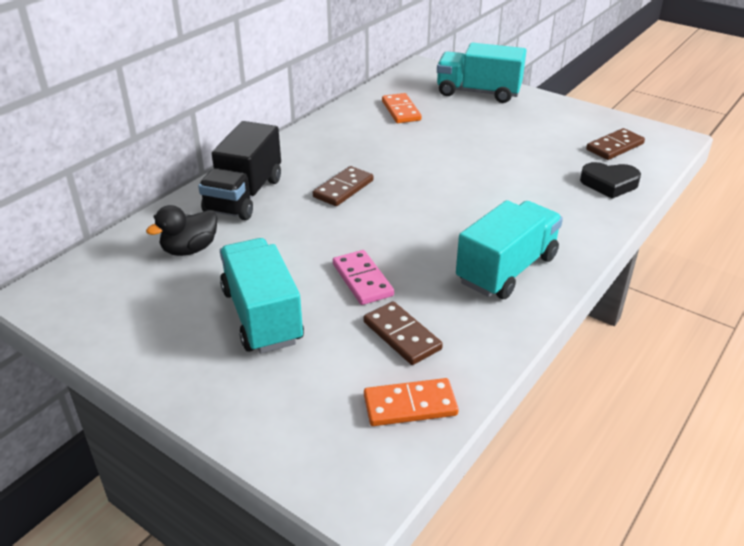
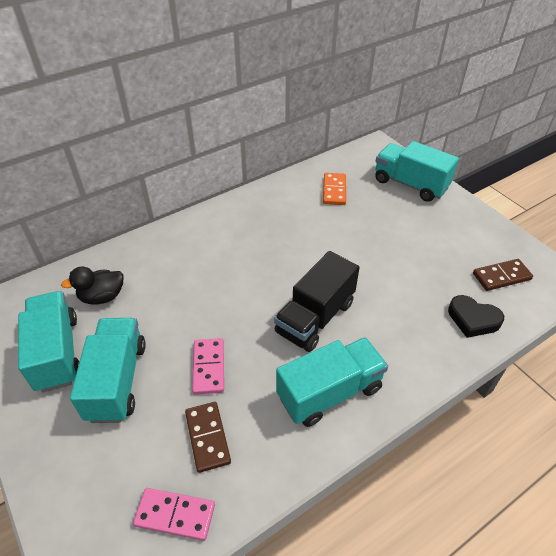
camera: 20 degrees right, 10 degrees up
black truck [198,121,281,220] -> black truck moved to [274,251,360,352]
brown domino [313,166,374,206] -> none
orange domino [364,378,459,426] -> pink domino [133,488,215,541]
none -> turquoise truck [18,291,79,392]

